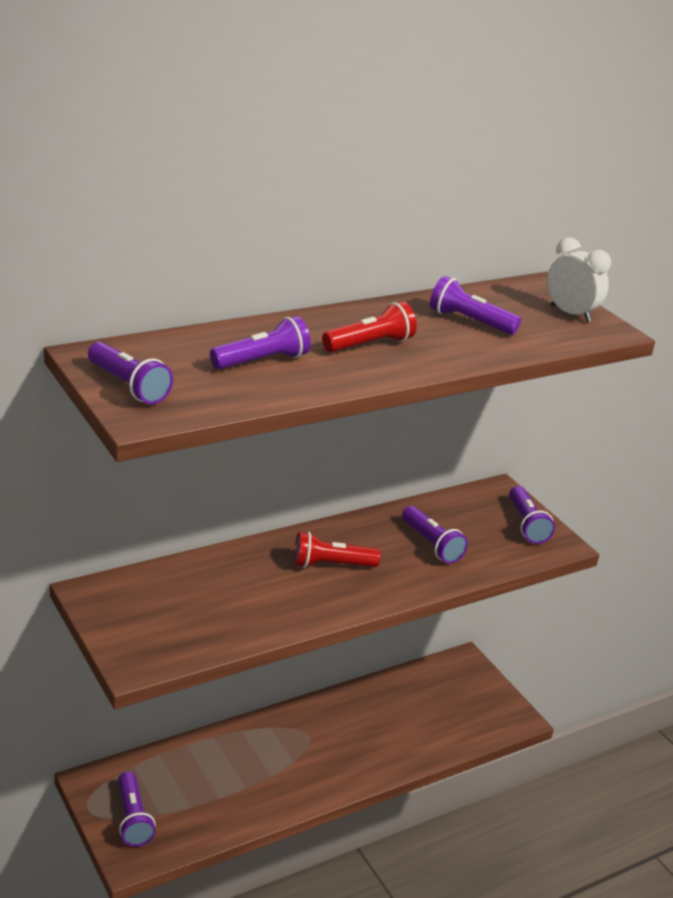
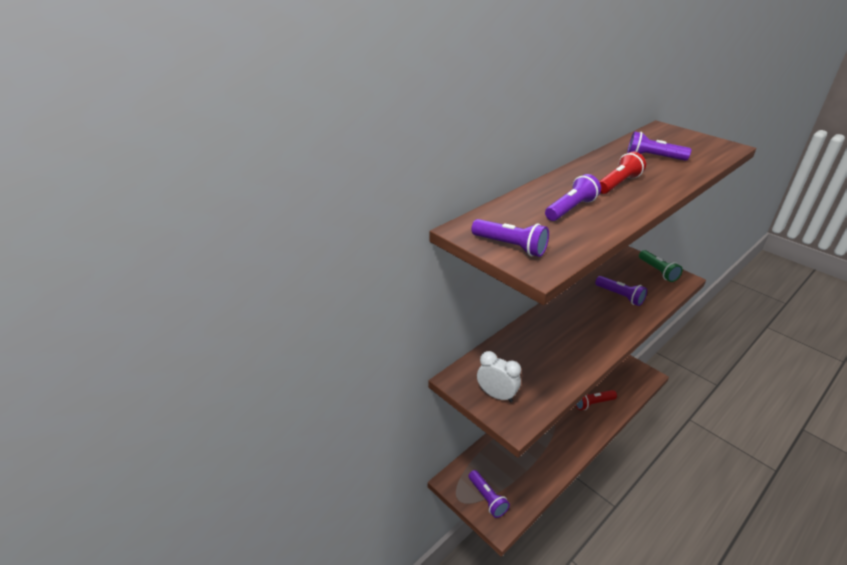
camera: 10 degrees left, 5 degrees up
red flashlight [294,531,381,568] -> red flashlight moved to [575,390,617,410]
purple flashlight [509,486,555,544] -> green flashlight [639,250,683,282]
white clock [547,237,611,322] -> white clock moved to [477,351,521,402]

